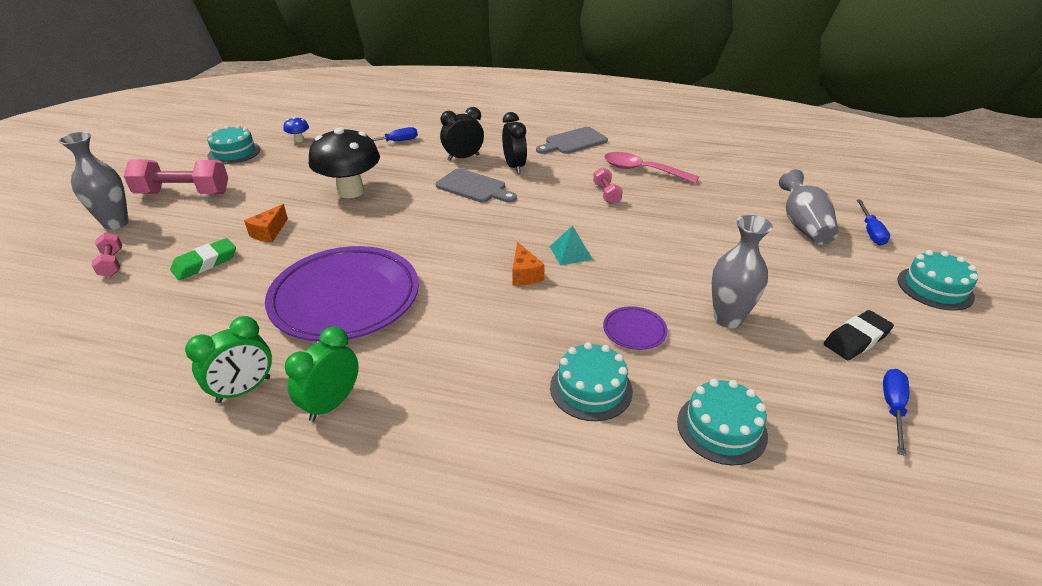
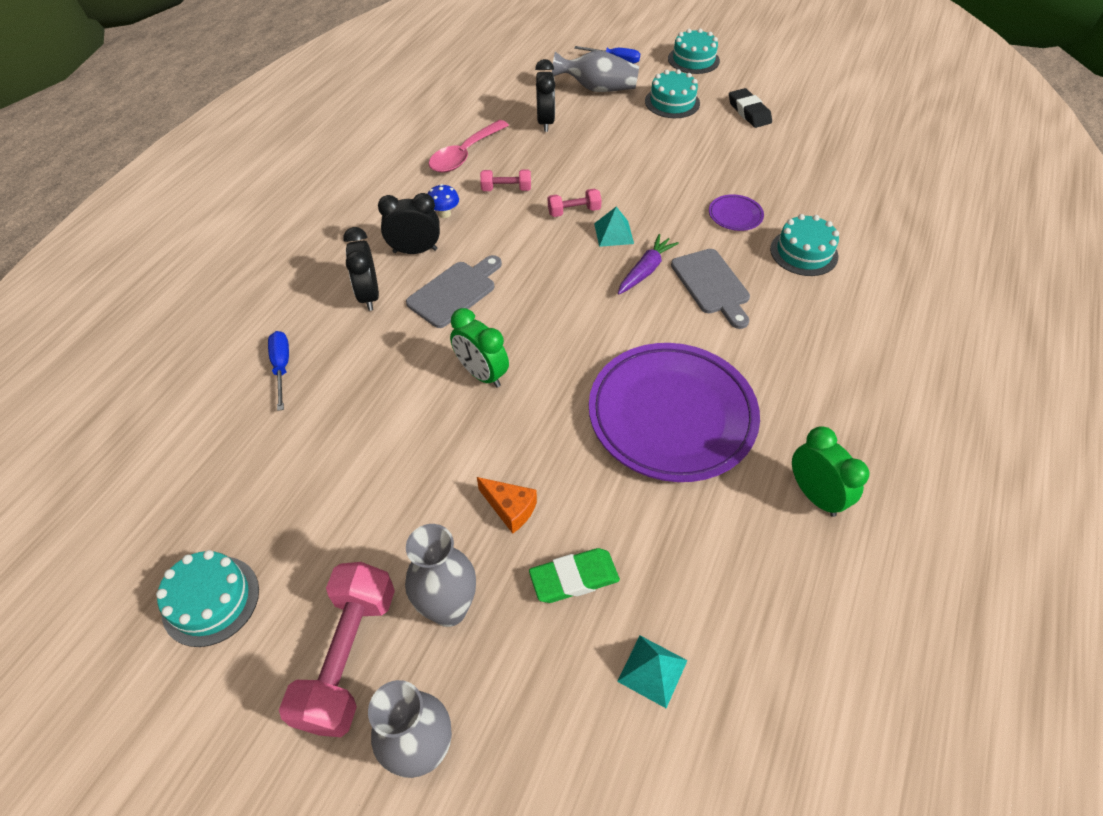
camera: 80 degrees left, 15 degrees up
pink dumbbell [92,233,122,277] -> pink dumbbell moved to [548,188,602,217]
green eraser [170,238,236,280] -> green eraser turned 75 degrees counterclockwise [529,548,620,603]
blue mushroom [283,117,309,142] -> blue mushroom moved to [428,184,459,218]
green clock [285,326,359,422] -> green clock moved to [450,308,509,388]
black mushroom [309,127,380,198] -> none
orange cheese [512,242,545,285] -> purple carrot [618,234,679,295]
grey cutting board [536,127,608,154] -> grey cutting board moved to [671,249,750,329]
turquoise cake [677,379,768,465] -> turquoise cake moved to [645,69,700,118]
grey vase [712,215,773,328] -> grey vase moved to [405,524,476,627]
blue screwdriver [883,369,909,456] -> none
none -> black clock [535,59,555,132]
none -> turquoise pyramid [617,636,688,708]

